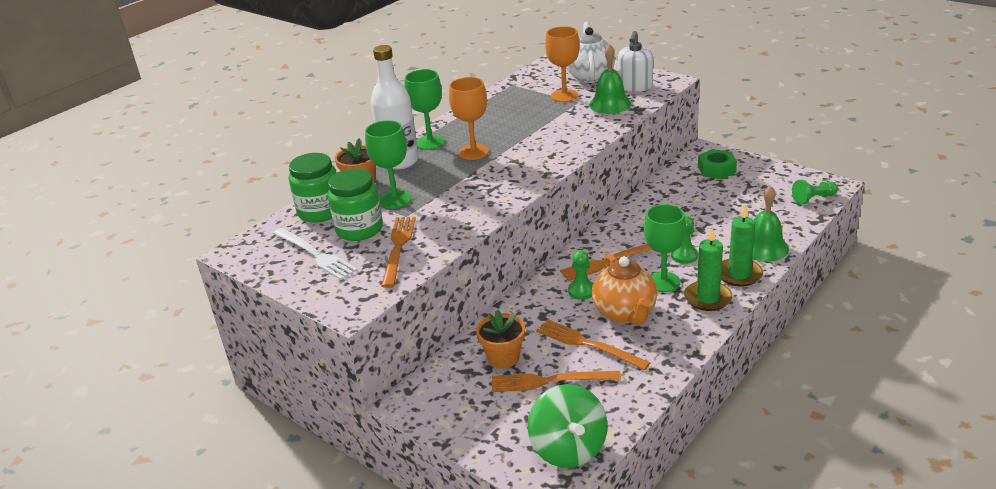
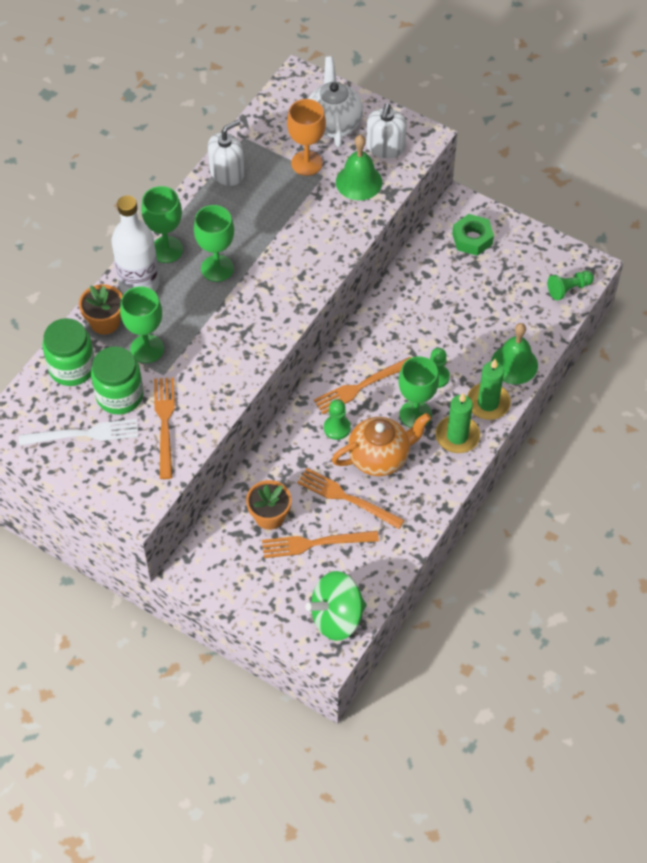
camera: 10 degrees left, 25 degrees up
white fork [273,228,358,280] -> white fork turned 45 degrees counterclockwise [19,419,139,445]
orange goblet [449,77,489,160] -> green goblet [194,205,234,282]
green spinning top [528,384,608,468] -> green spinning top turned 90 degrees clockwise [305,571,367,641]
orange teapot [592,254,657,325] -> orange teapot turned 90 degrees counterclockwise [332,413,431,476]
none -> white soap dispenser [208,120,244,186]

